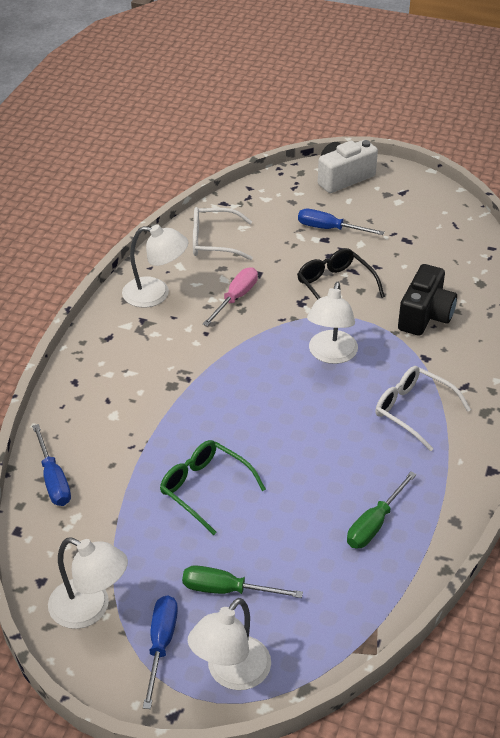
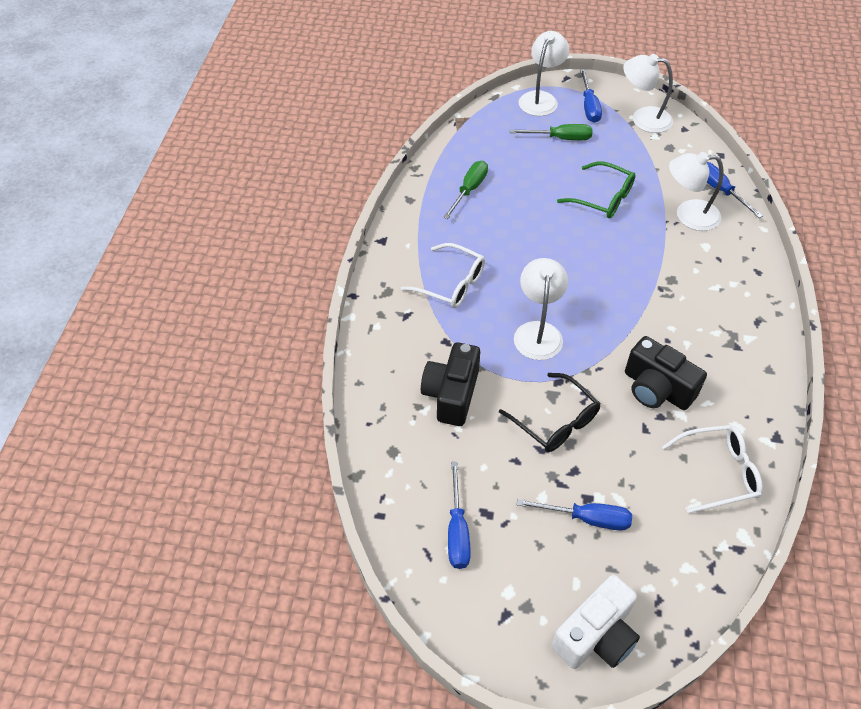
camera: 170 degrees right, 10 degrees up
white lamp [122,224,188,308] -> white lamp moved to [669,152,723,231]
pink screwdriver [203,267,258,326] -> black camera [625,336,707,410]
none -> blue screwdriver [448,462,471,569]

